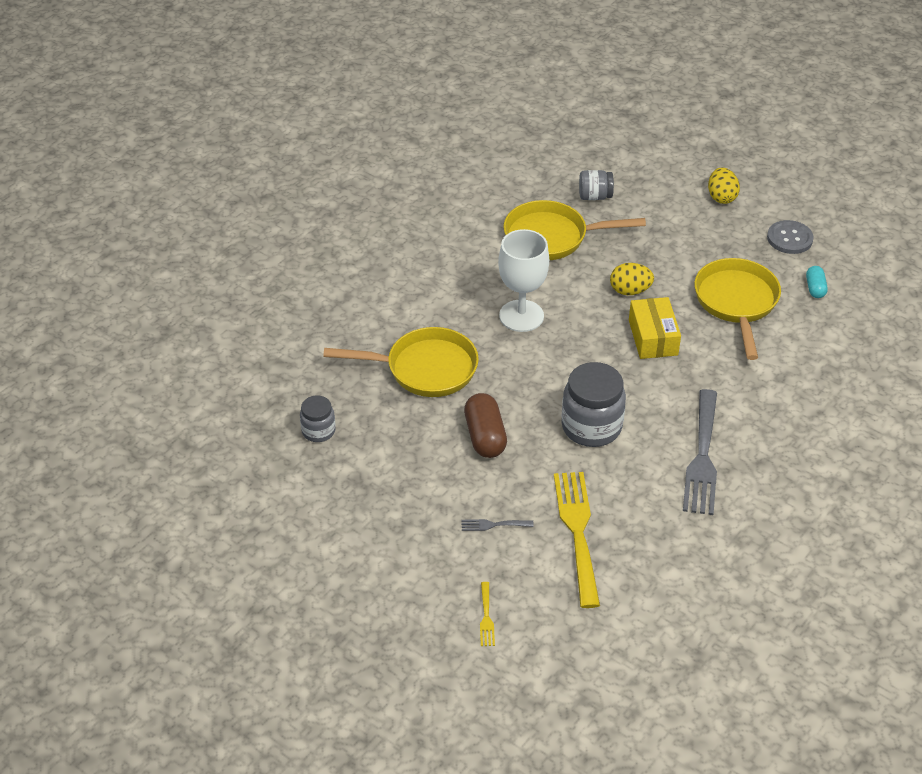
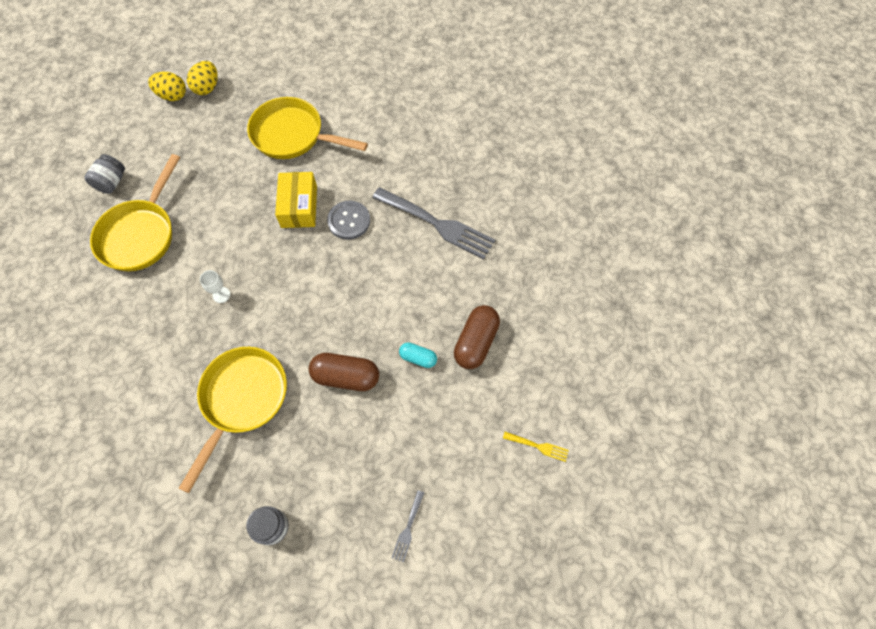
camera: 70 degrees left, 20 degrees up
grey fork [462,519,534,531] -> grey fork moved to [392,490,424,563]
white goblet [498,229,549,332] -> white goblet [200,270,230,303], size x0.42
yellow fork [554,472,600,608] -> brown capsule [454,305,500,369]
grey jar [562,362,626,447] -> none
yellow egg [610,263,654,295] -> yellow egg moved to [187,61,218,95]
yellow box [629,297,681,359] -> yellow box turned 75 degrees clockwise [275,172,317,228]
grey button [767,220,814,254] -> grey button moved to [327,201,370,240]
turquoise capsule [806,266,828,298] -> turquoise capsule moved to [399,342,437,368]

